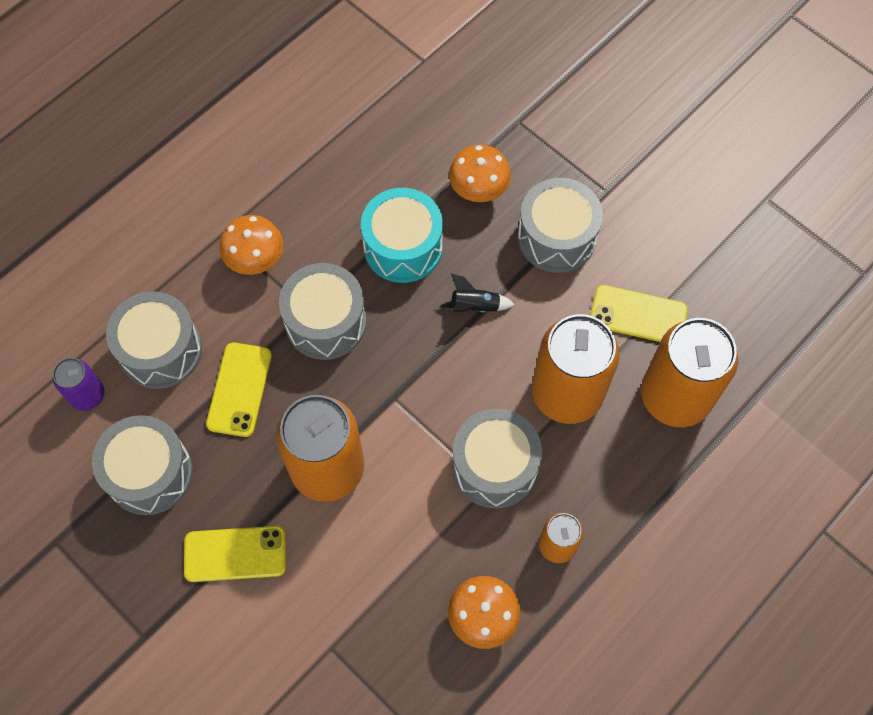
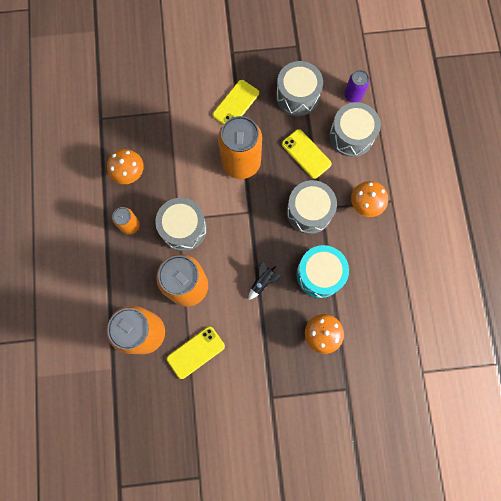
camera: 130 degrees right, 10 degrees up
grey drum [518,178,603,273] -> none

